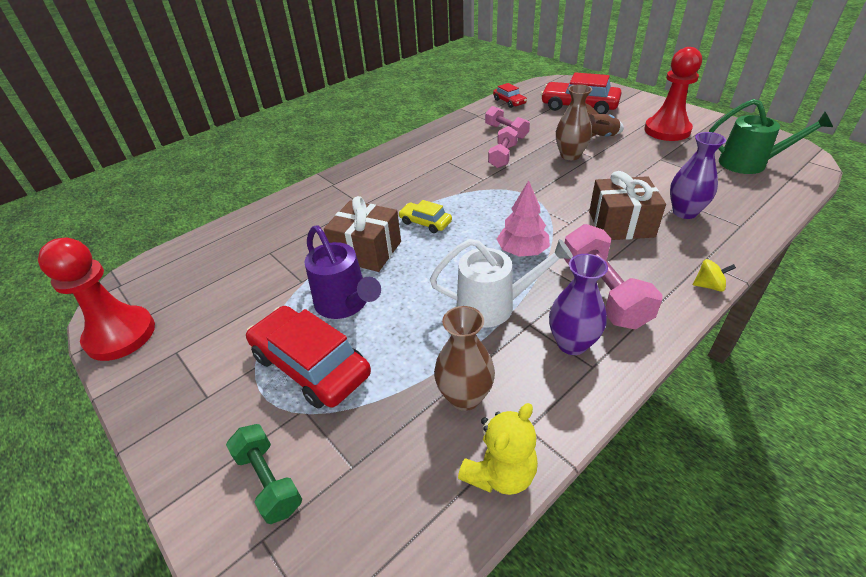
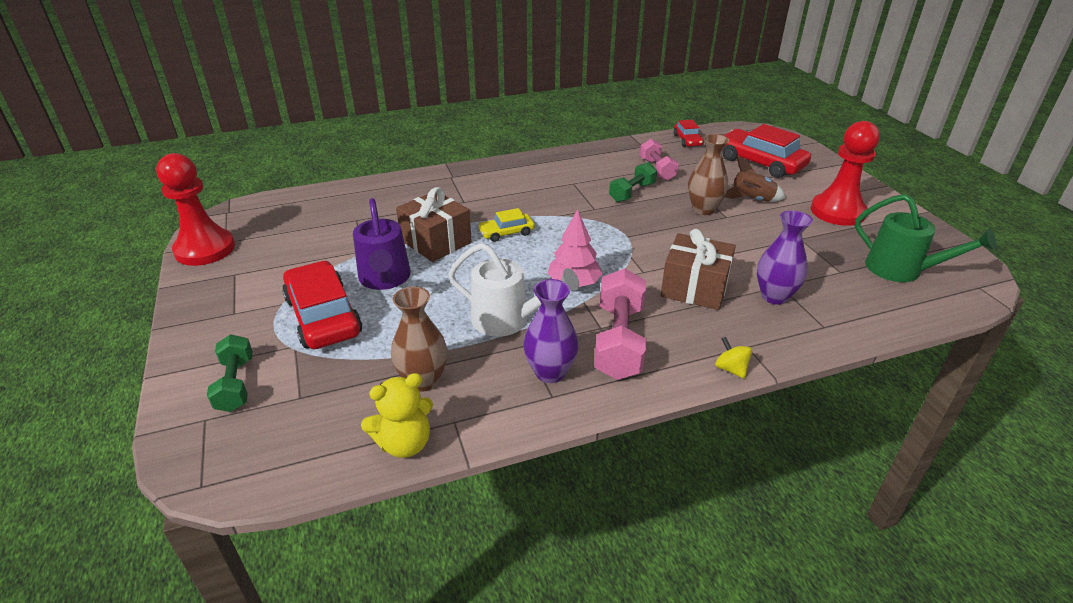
camera: 20 degrees right, 5 degrees down
yellow car [398,200,452,233] -> yellow car turned 75 degrees counterclockwise [478,208,534,242]
pink dumbbell [488,126,518,168] -> green dumbbell [609,162,657,202]
yellow spinning top [693,259,736,292] -> yellow spinning top turned 150 degrees counterclockwise [715,337,752,379]

